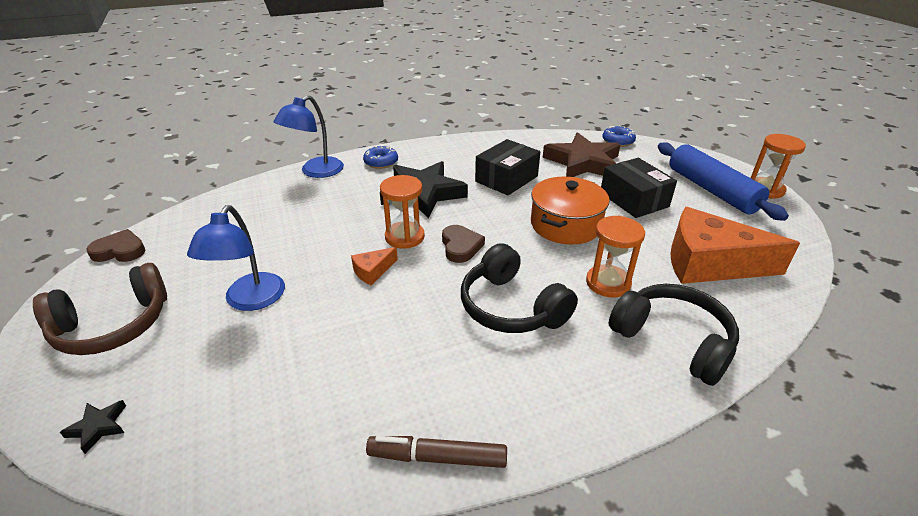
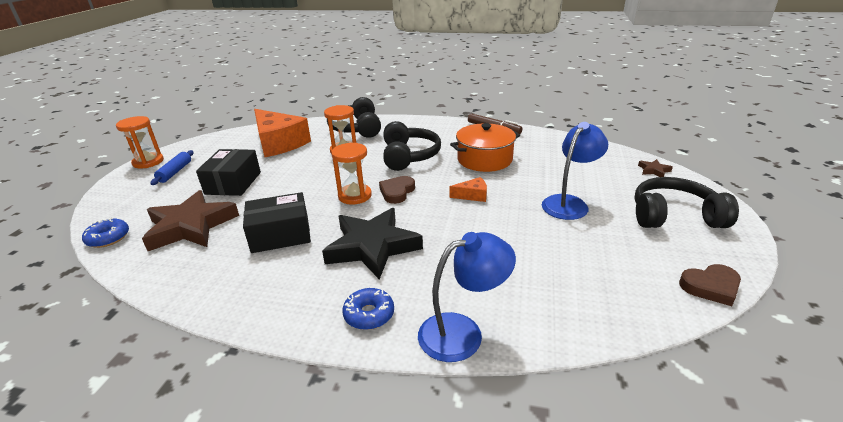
camera: 145 degrees left, 5 degrees down
brown headphones [33,263,167,355] -> black headphones [635,177,739,228]
black star [60,400,126,454] -> brown star [638,159,673,177]
brown heart [86,229,146,262] -> brown heart turned 45 degrees counterclockwise [679,264,741,306]
orange hourglass [380,175,425,249] -> orange hourglass moved to [331,143,372,205]
orange pot [531,177,609,245] -> orange pot moved to [450,123,520,172]
blue rolling pin [658,142,789,221] -> blue rolling pin [150,150,194,185], size x0.51

